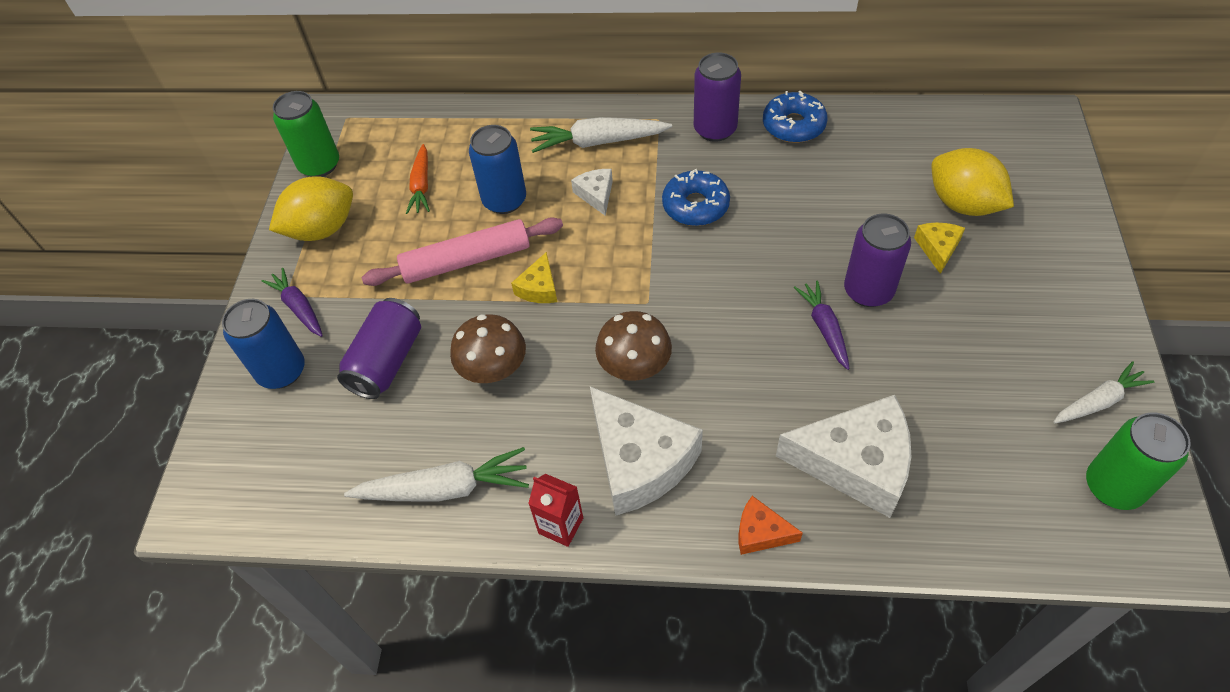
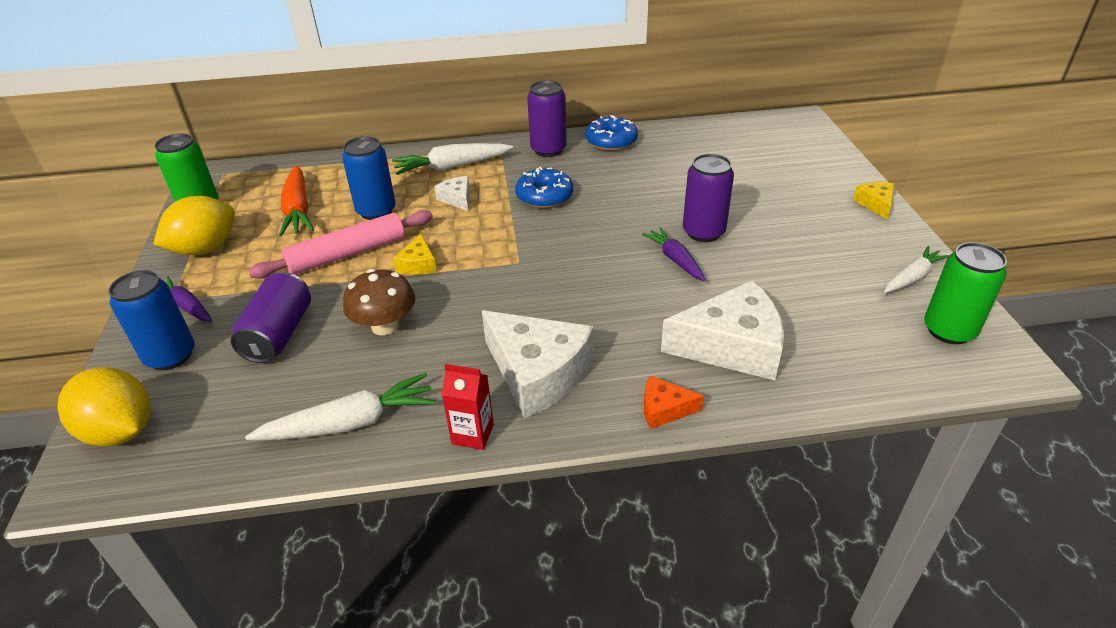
camera: 15 degrees left, 15 degrees down
orange carrot [406,144,430,214] -> orange carrot [279,165,314,237], size x1.53
brown mushroom [595,311,672,381] -> none
yellow cheese [914,222,965,274] -> yellow cheese moved to [853,182,894,219]
yellow lemon [932,148,1014,216] -> yellow lemon moved to [57,367,151,446]

